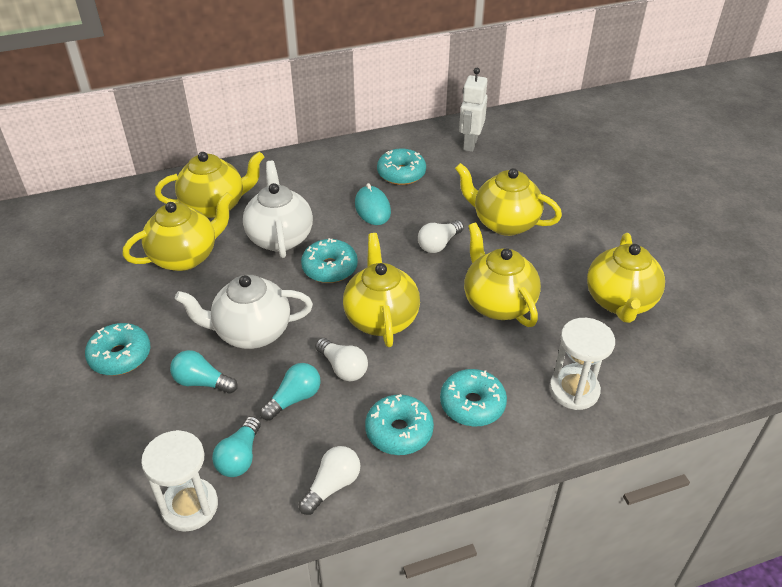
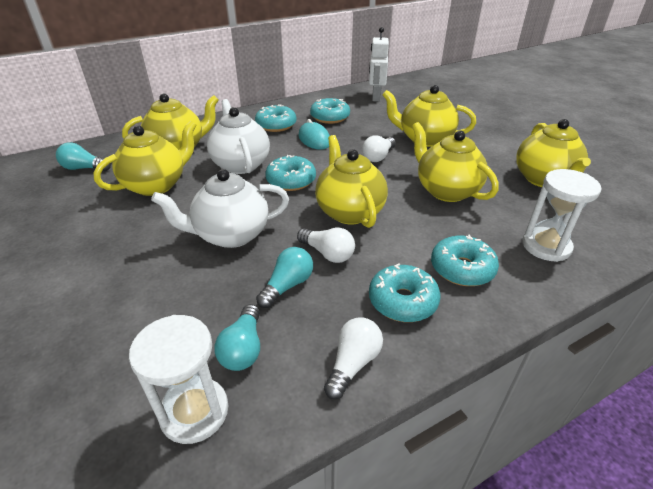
camera: 10 degrees left, 5 degrees down
turquoise donut [85,323,150,375] -> turquoise donut moved to [255,104,296,132]
turquoise light bulb [170,350,238,394] -> turquoise light bulb moved to [56,142,111,171]

